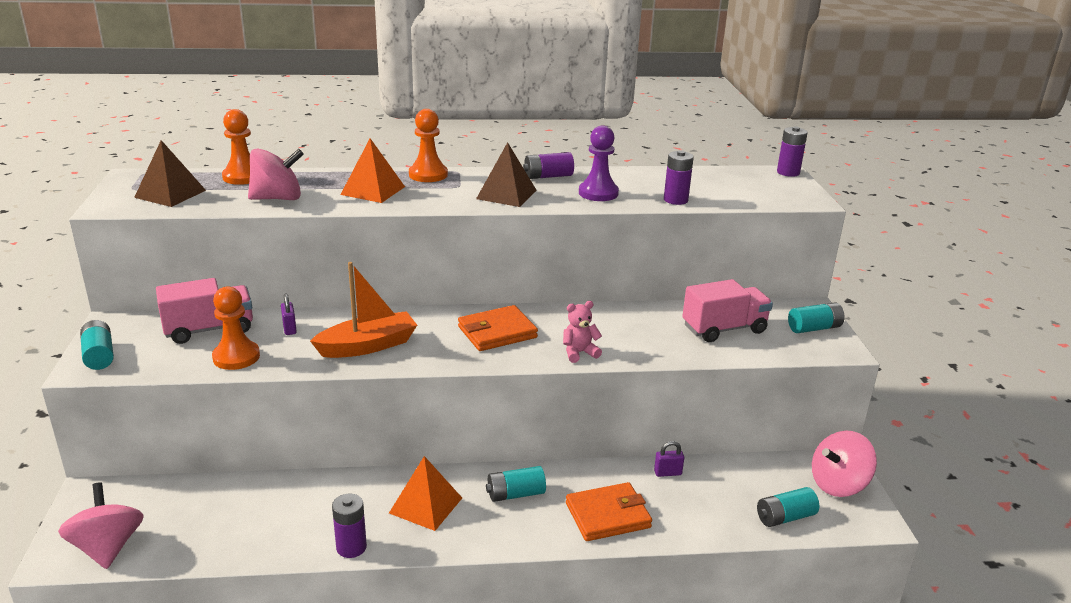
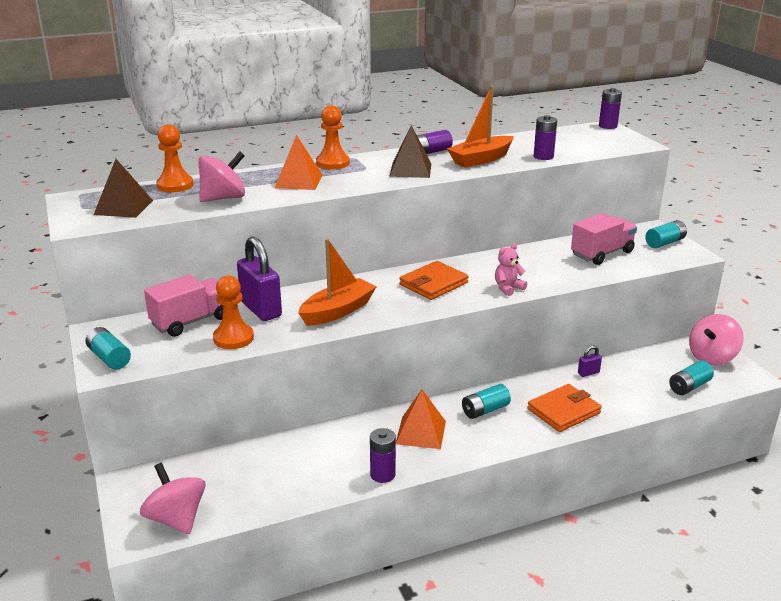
camera: 15 degrees left, 0 degrees up
purple padlock [281,294,297,335] -> purple padlock [237,236,282,321], size x2.28
purple pawn [579,126,619,201] -> orange boat [447,86,514,168]

